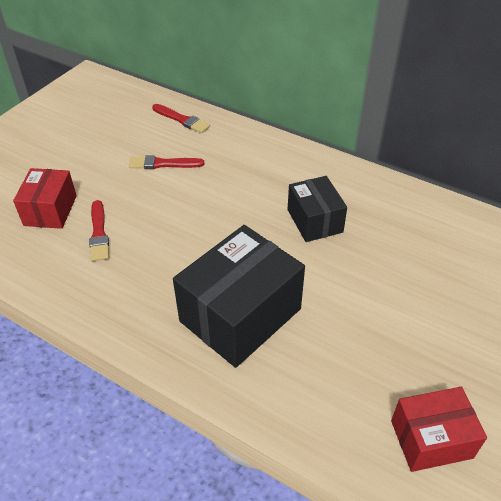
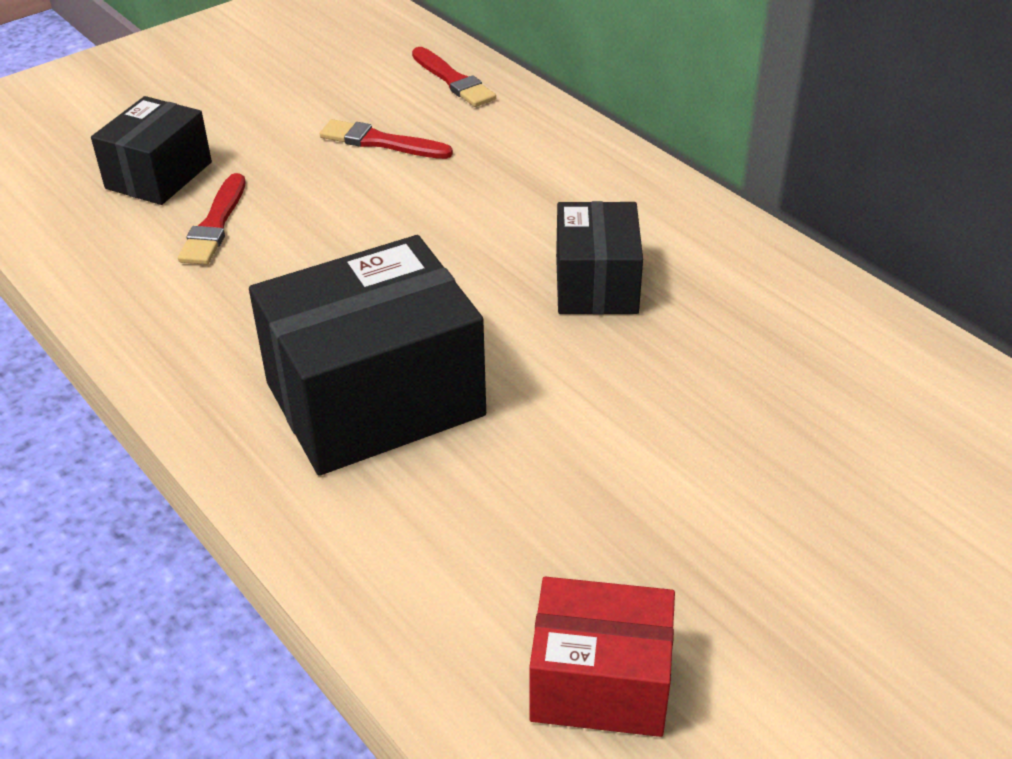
camera: 20 degrees right, 5 degrees down
red box [13,168,77,229] -> black box [91,96,212,205]

